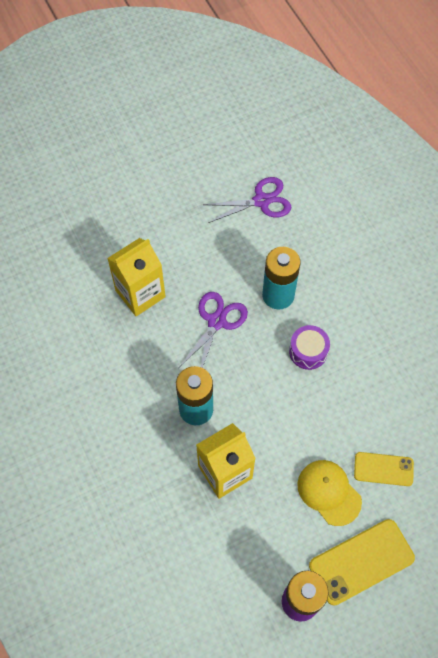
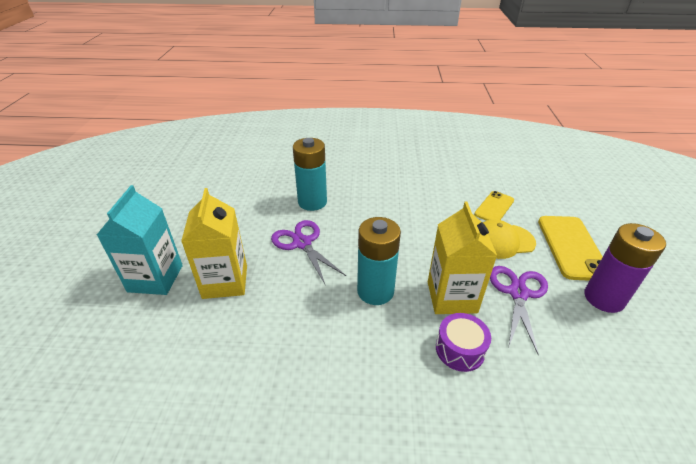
camera: 60 degrees left, 25 degrees down
purple scissors [203,177,291,223] -> purple scissors moved to [490,266,548,355]
purple drum [289,325,330,370] -> purple drum moved to [436,313,491,372]
none -> turquoise carton [97,185,183,295]

